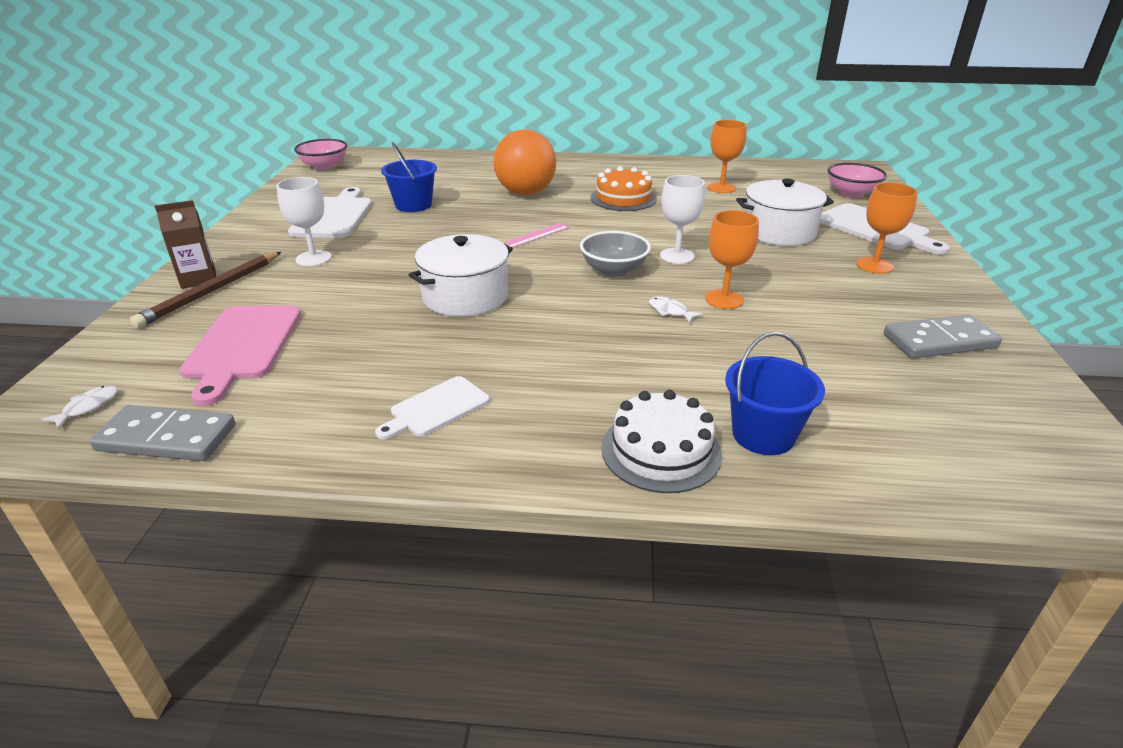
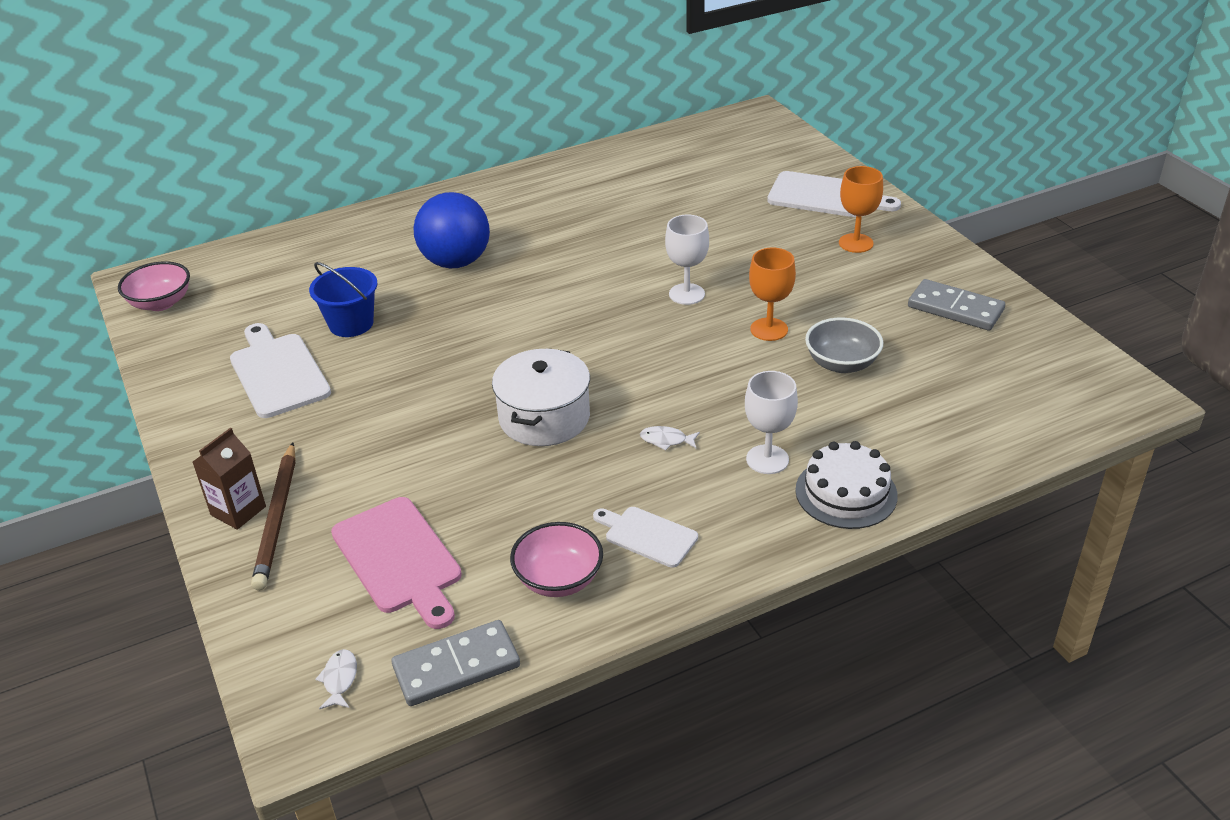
camera: 30 degrees left, 5 degrees up
white goblet [277,177,332,266] -> white goblet moved to [745,371,798,474]
white cutting board [375,376,489,440] -> white cutting board turned 105 degrees clockwise [593,507,698,568]
orange ball [493,129,556,195] -> blue ball [413,192,490,268]
pink ruler [503,223,569,248] -> none
grey bowl [580,231,651,277] -> grey bowl moved to [805,317,883,373]
orange cake [590,166,657,211] -> none
white fish [649,296,703,323] -> white fish moved to [640,426,700,451]
orange goblet [708,120,746,193] -> none
blue bucket [725,332,825,455] -> none
white pot [736,179,834,246] -> none
pink bowl [827,163,887,198] -> pink bowl moved to [510,522,603,597]
grey domino [884,315,1002,358] -> grey domino turned 75 degrees clockwise [908,279,1005,331]

